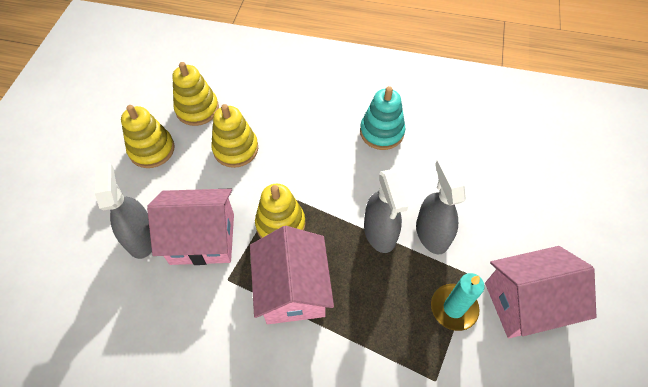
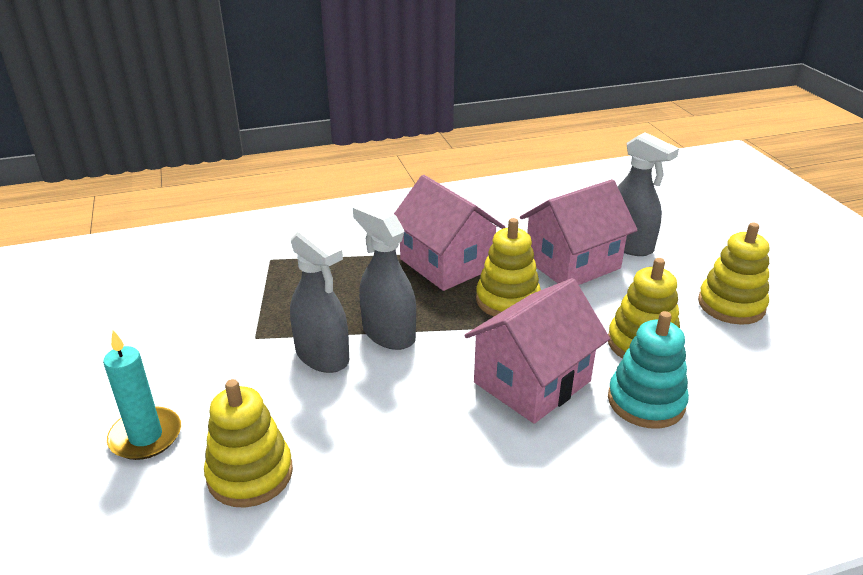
camera: 150 degrees right, 25 degrees down
yellow stacking toy [172,62,219,126] -> yellow stacking toy moved to [204,379,293,508]
turquoise stacking toy [360,86,405,150] -> turquoise stacking toy moved to [608,311,689,428]
turquoise candle [431,273,485,331] -> turquoise candle moved to [103,330,181,460]
pink house [485,246,597,338] -> pink house moved to [464,278,610,424]

